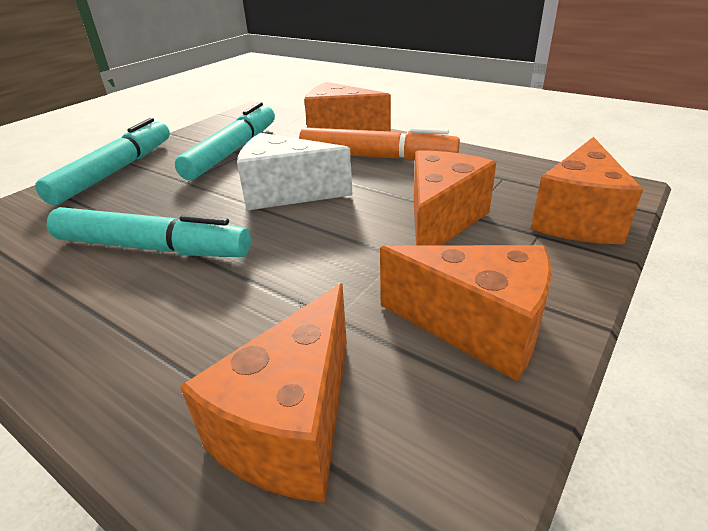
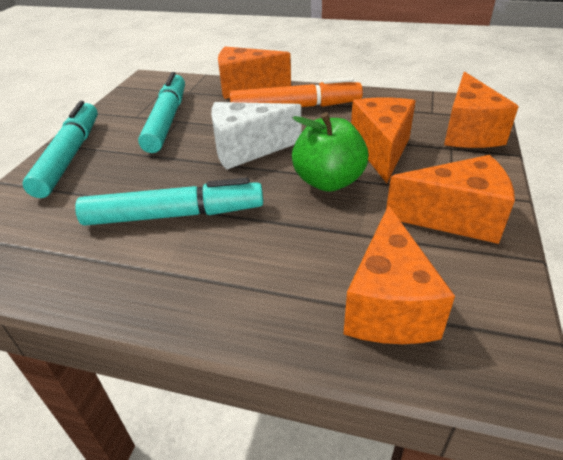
camera: 20 degrees left, 5 degrees up
none -> green apple [292,112,369,192]

